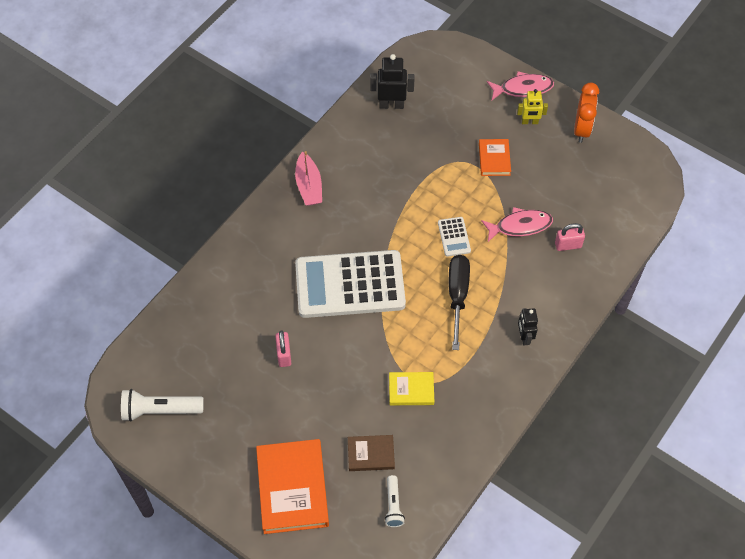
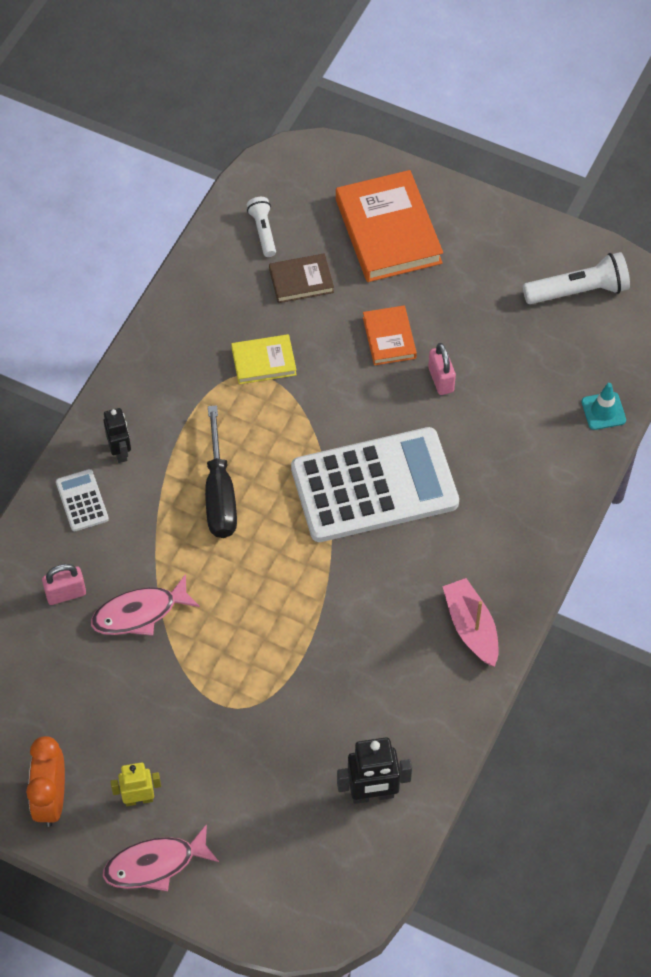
camera: 170 degrees right, 0 degrees up
white calculator [438,217,471,257] -> white calculator moved to [56,469,109,531]
orange book [479,139,511,176] -> orange book moved to [363,306,417,365]
none -> turquoise traffic cone [581,383,626,430]

